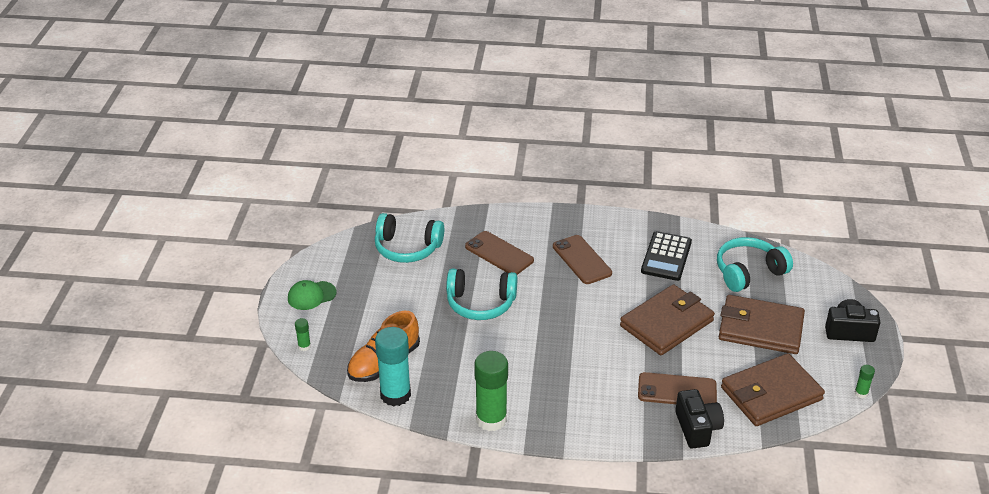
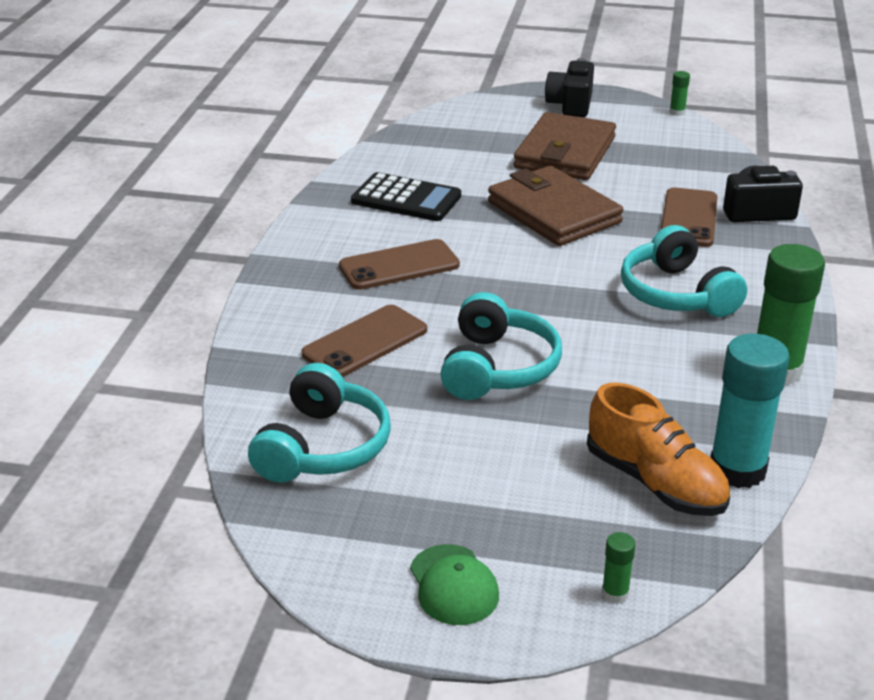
camera: 85 degrees left, 5 degrees down
turquoise headphones [717,237,793,292] -> turquoise headphones moved to [621,225,747,317]
brown wallet [721,353,825,426] -> none

